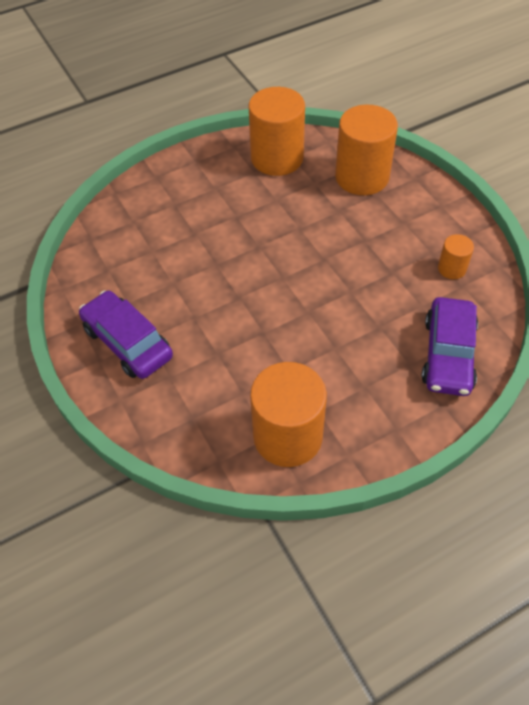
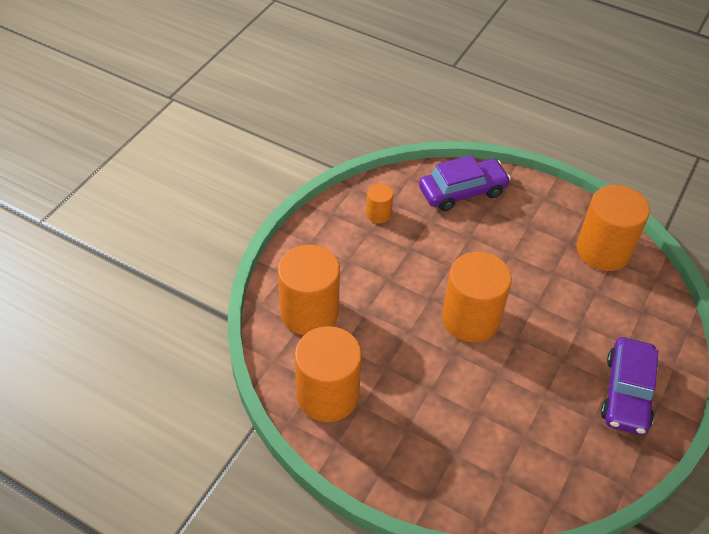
camera: 125 degrees left, 5 degrees down
none -> orange cylinder [442,252,512,342]

